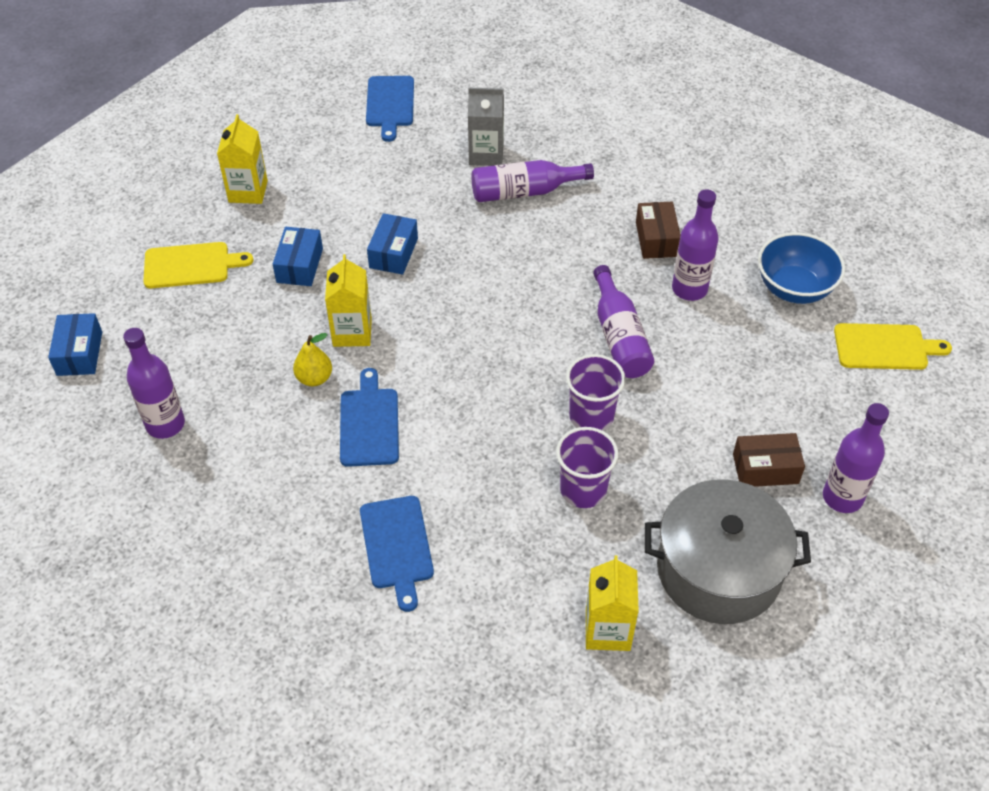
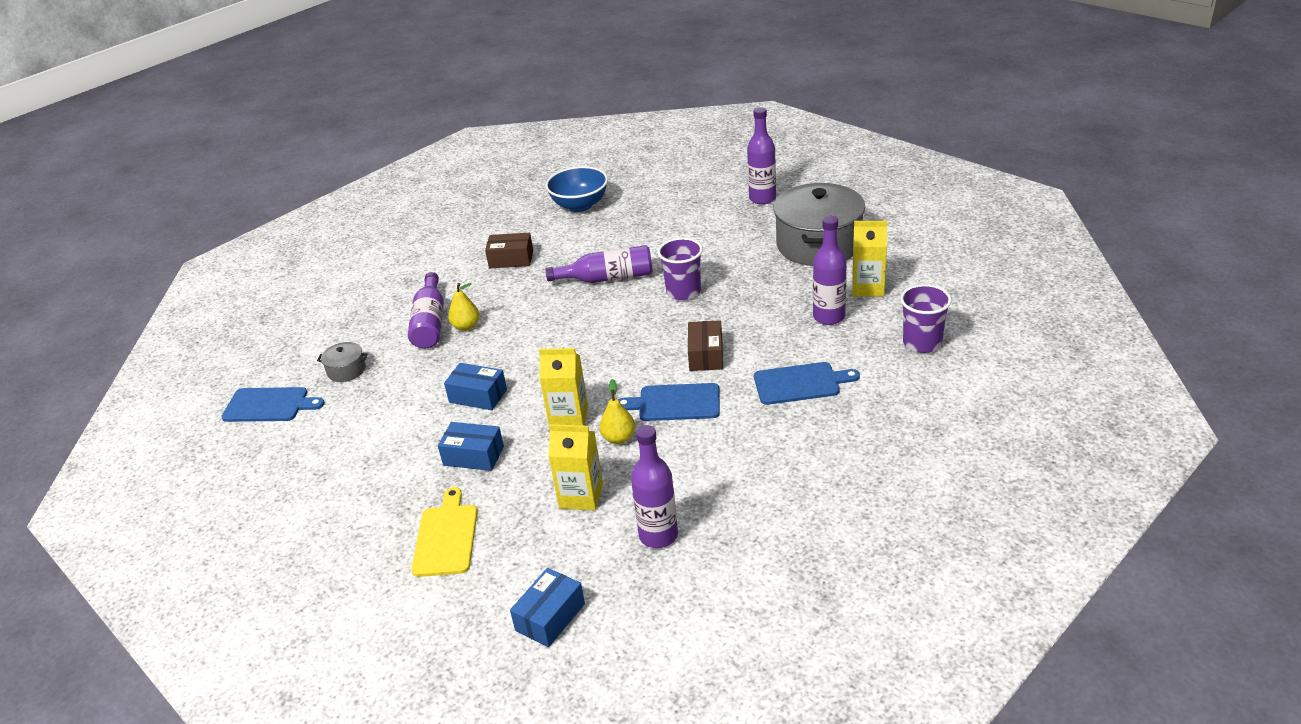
camera: 80 degrees left, 15 degrees down
blue box [48,313,102,376] -> blue box turned 60 degrees counterclockwise [510,568,585,647]
yellow carton [217,114,268,204] -> yellow carton moved to [548,424,603,510]
grey carton [468,88,504,166] -> none
purple cup [556,427,618,508] -> purple cup moved to [900,284,952,353]
purple bottle [672,189,719,301] -> purple bottle moved to [813,216,847,325]
brown box [733,433,805,487] -> brown box moved to [688,321,723,371]
yellow cutting board [834,323,952,370] -> none
none -> grey pot [317,342,368,382]
none -> yellow pear [448,283,479,331]

